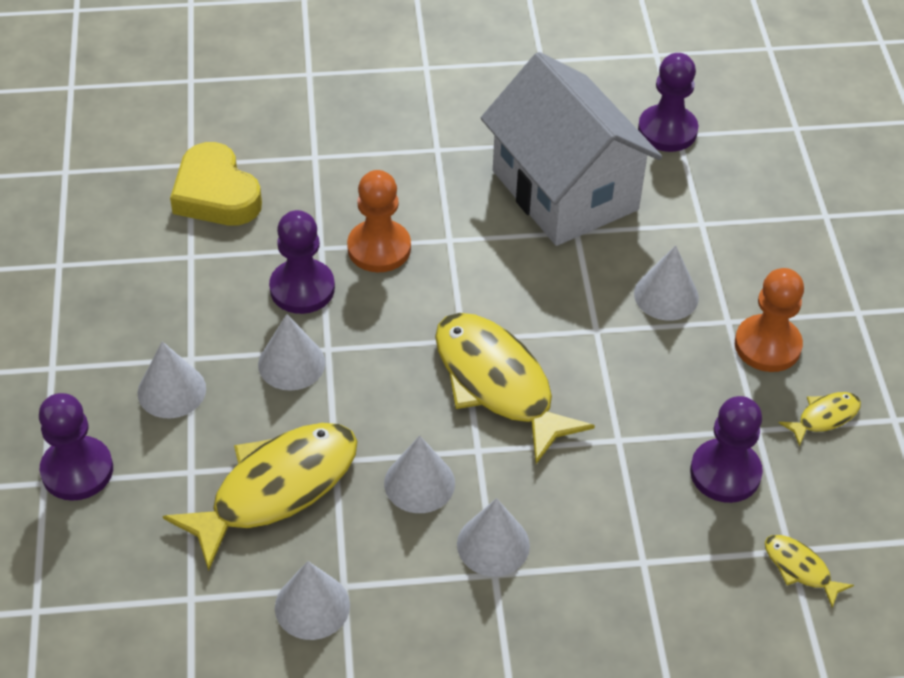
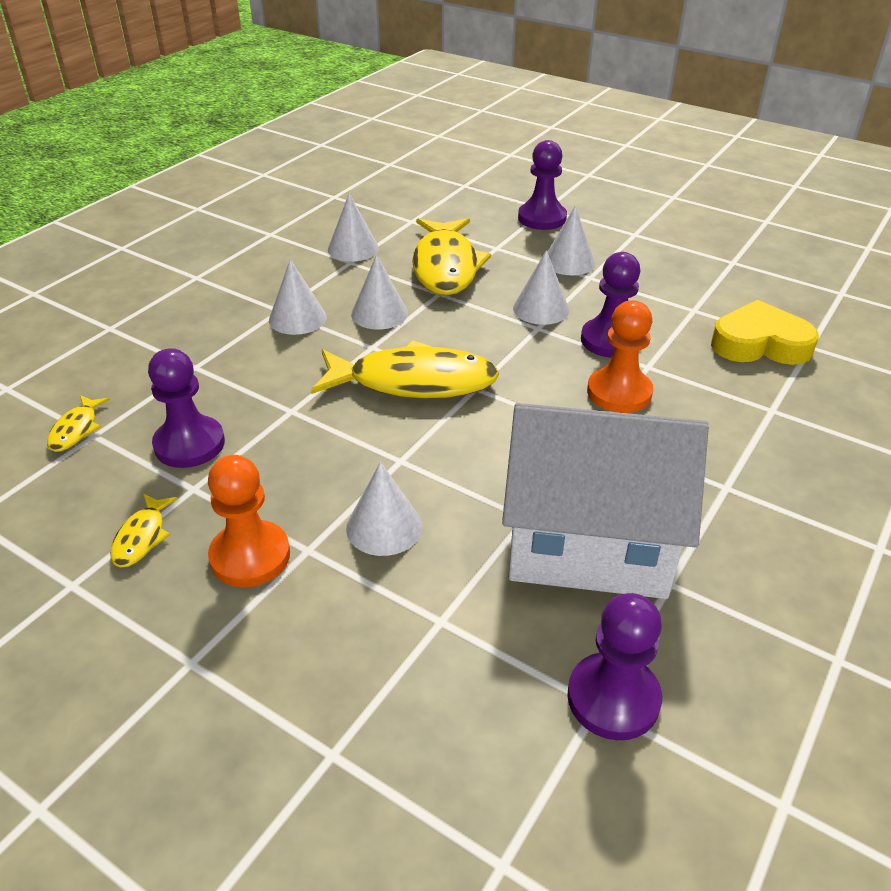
camera: 130 degrees right, 10 degrees down
yellow fish [765,535,854,608] -> yellow fish turned 105 degrees clockwise [47,395,110,452]

